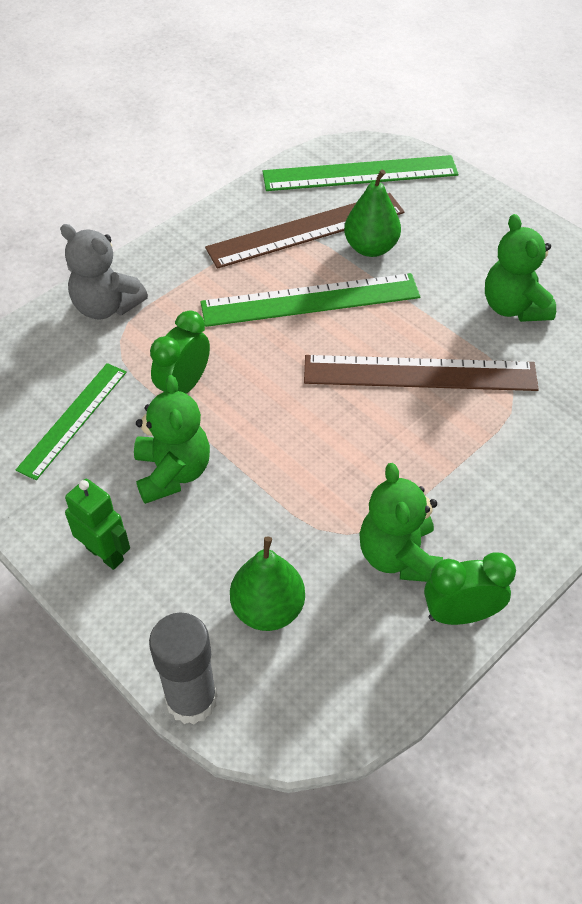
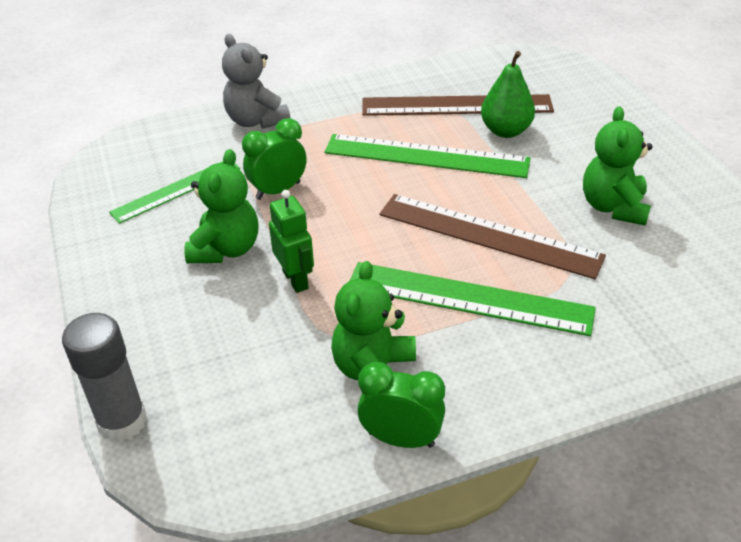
camera: 25 degrees right, 10 degrees down
green robot [65,479,130,570] -> green robot moved to [269,190,314,293]
green pear [230,536,305,631] -> none
green ruler [262,155,459,191] -> green ruler moved to [350,262,596,336]

